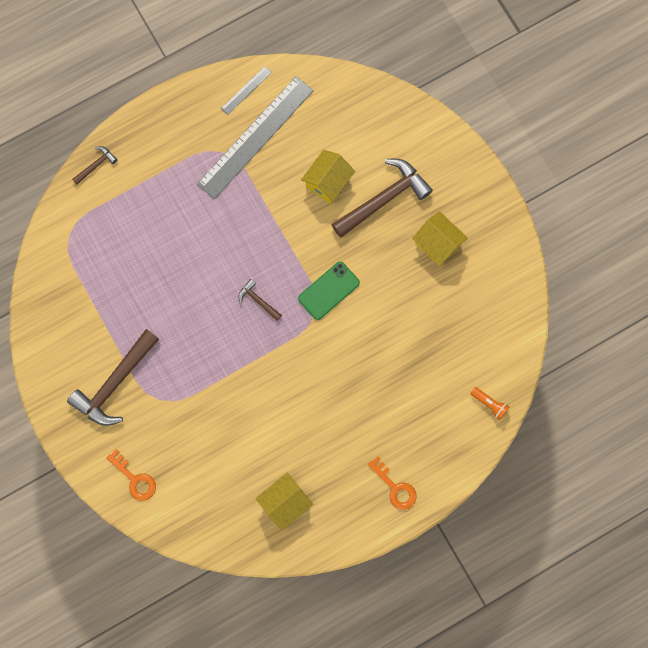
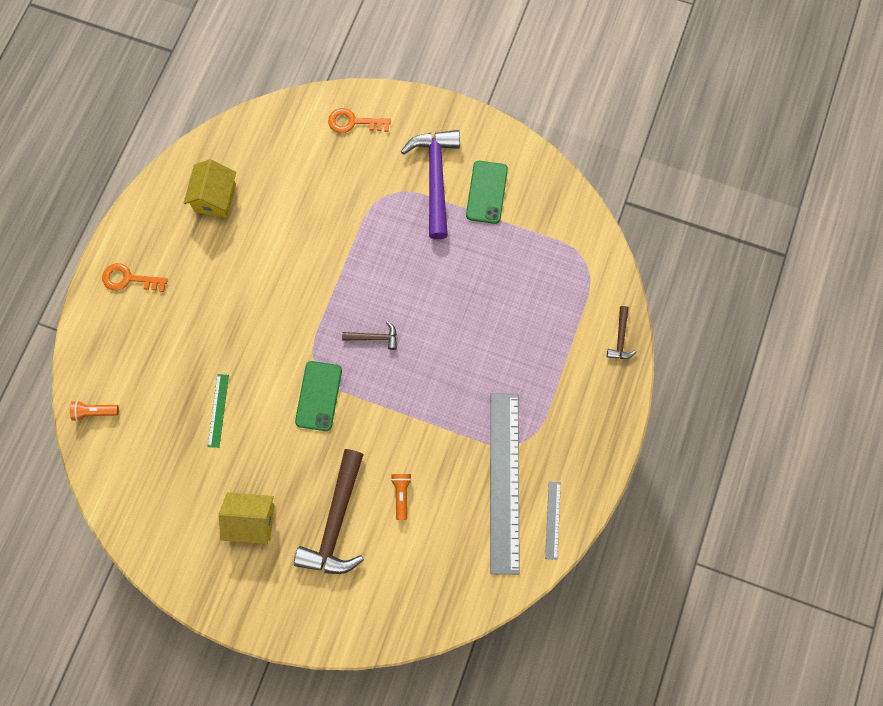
camera: 140 degrees right, 5 degrees down
brown hammer [67,329,159,426] -> purple hammer [401,130,460,239]
yellow house [301,150,355,204] -> orange flashlight [391,474,412,520]
none -> green ruler [208,374,229,448]
none -> green phone [466,161,508,224]

